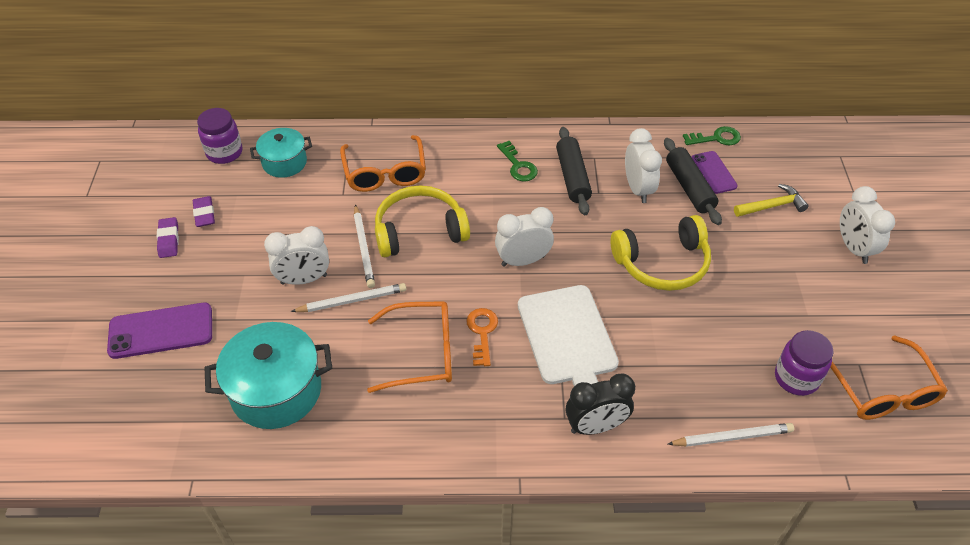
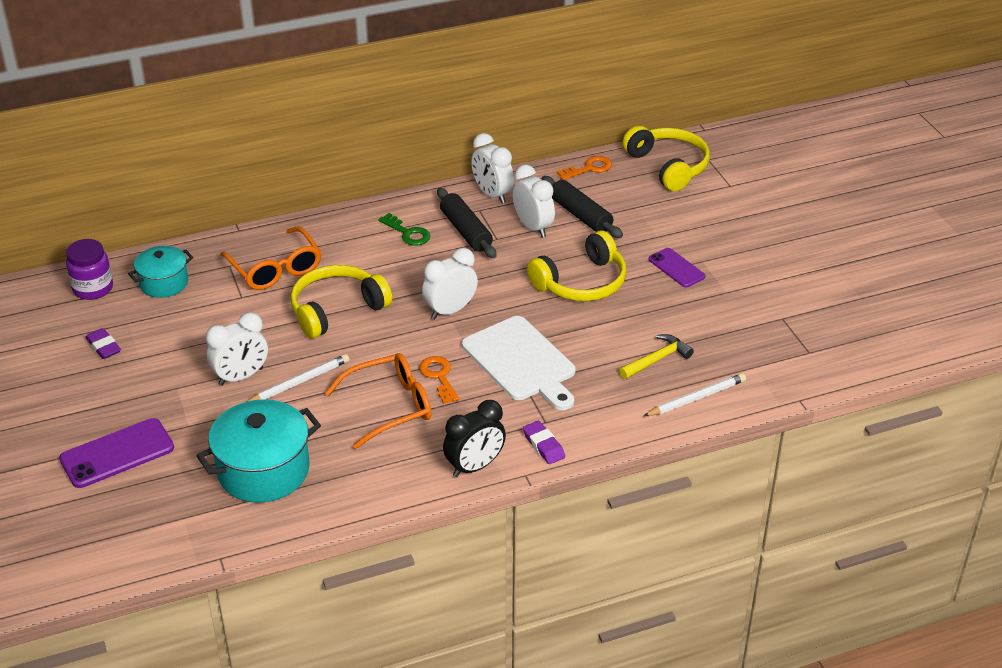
camera: 20 degrees left, 10 degrees down
purple eraser [157,217,179,258] -> purple eraser moved to [523,421,565,464]
white pencil [354,204,375,288] -> none
black clock [566,374,635,435] -> black clock moved to [443,400,506,477]
green key [683,126,741,145] -> orange key [556,156,612,180]
purple phone [692,151,738,194] -> purple phone moved to [649,248,705,287]
yellow hammer [734,184,809,217] -> yellow hammer moved to [619,334,694,379]
purple jar [775,330,834,396] -> none
orange glasses [830,335,948,420] -> none
white clock [840,186,895,264] -> white clock moved to [471,133,514,204]
none -> yellow headphones [622,126,710,191]

